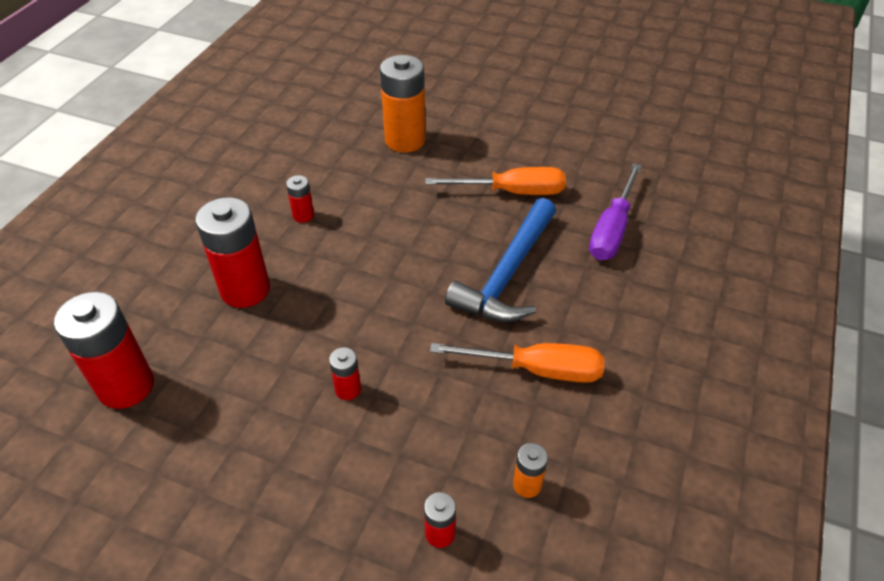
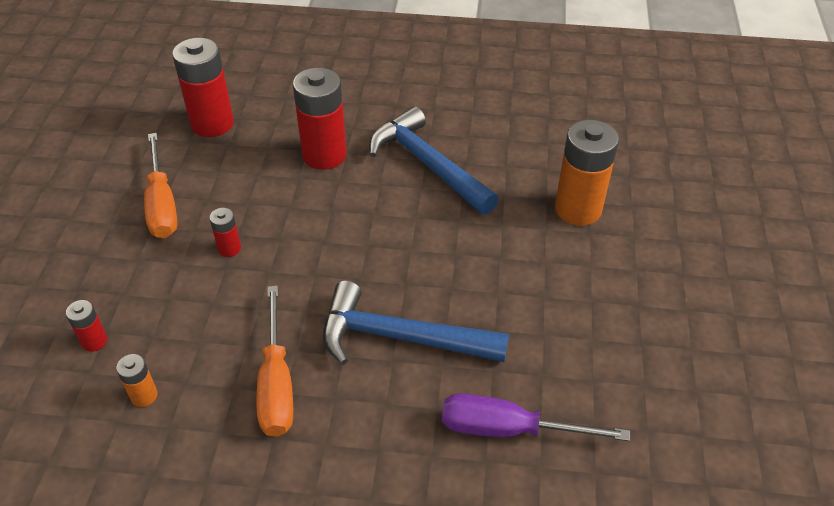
camera: 75 degrees right, 0 degrees up
red battery [286,175,314,223] -> blue hammer [369,106,499,215]
orange screwdriver [425,167,566,195] -> orange screwdriver moved to [144,133,178,238]

